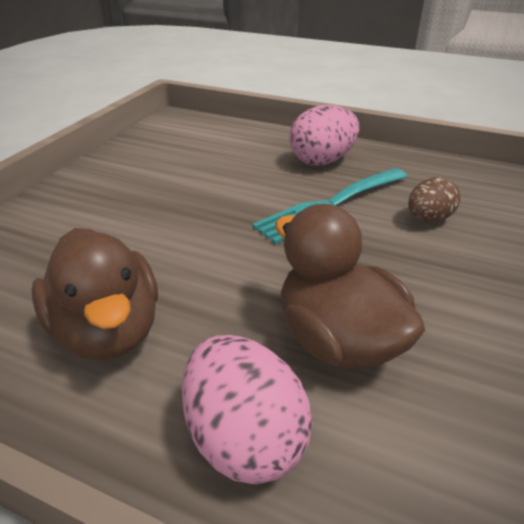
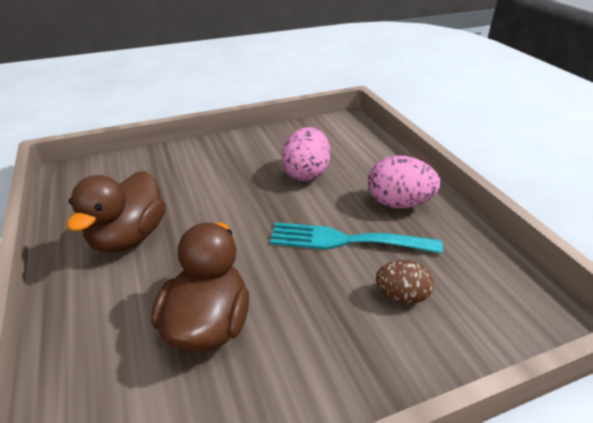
camera: 45 degrees right, 0 degrees up
pink egg [182,335,312,484] -> pink egg moved to [282,127,330,181]

